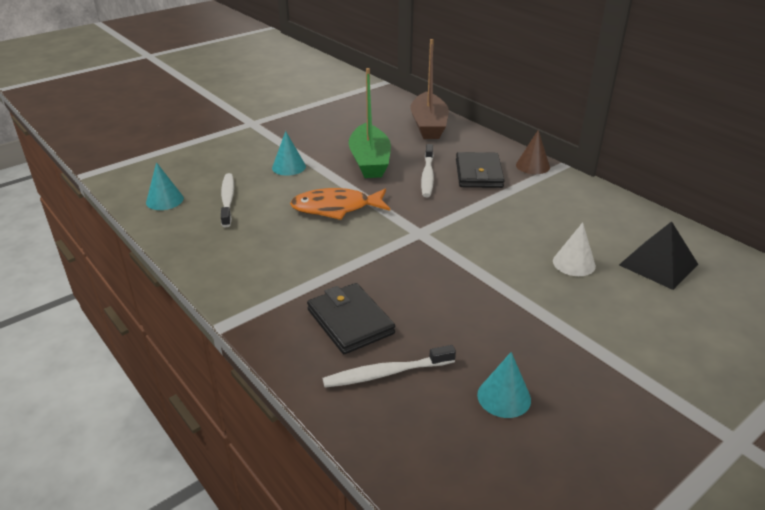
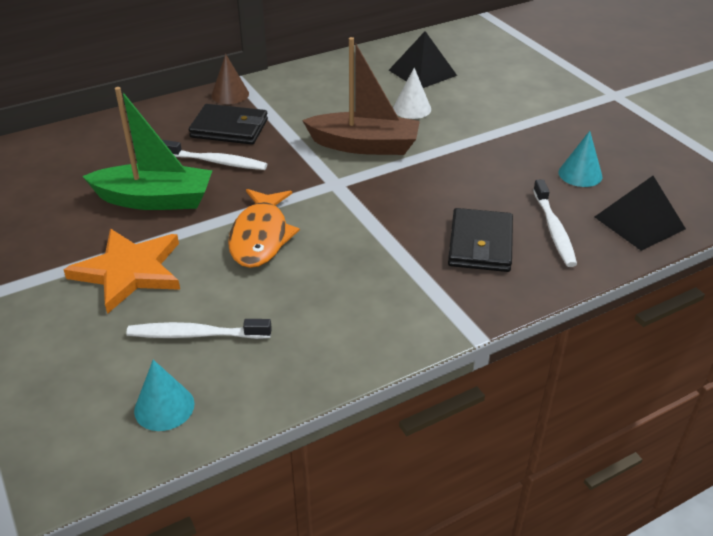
camera: 80 degrees left, 5 degrees up
turquoise cone [272,131,306,176] -> orange star [63,229,180,314]
black wallet [307,283,395,354] -> black wallet turned 60 degrees counterclockwise [448,208,513,272]
brown boat [410,39,449,139] -> brown boat moved to [302,37,420,155]
none -> black pyramid [595,176,686,251]

